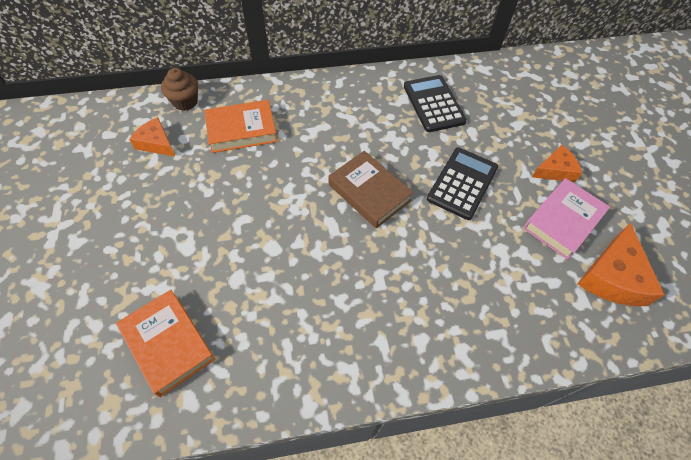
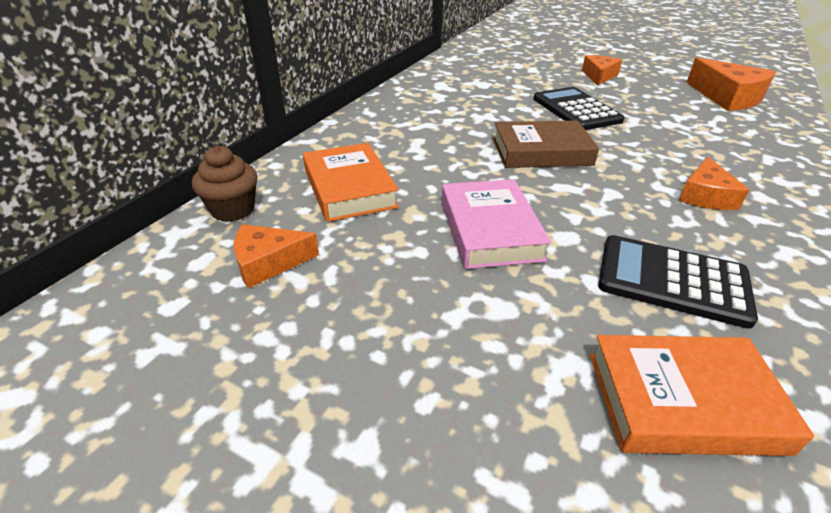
camera: 50 degrees left, 20 degrees down
orange book [204,100,277,153] -> orange book turned 45 degrees counterclockwise [303,143,399,222]
black calculator [404,75,467,132] -> black calculator moved to [598,235,758,329]
pink book [523,178,610,260] -> pink book moved to [442,179,551,269]
none -> orange cheese [679,157,750,210]

